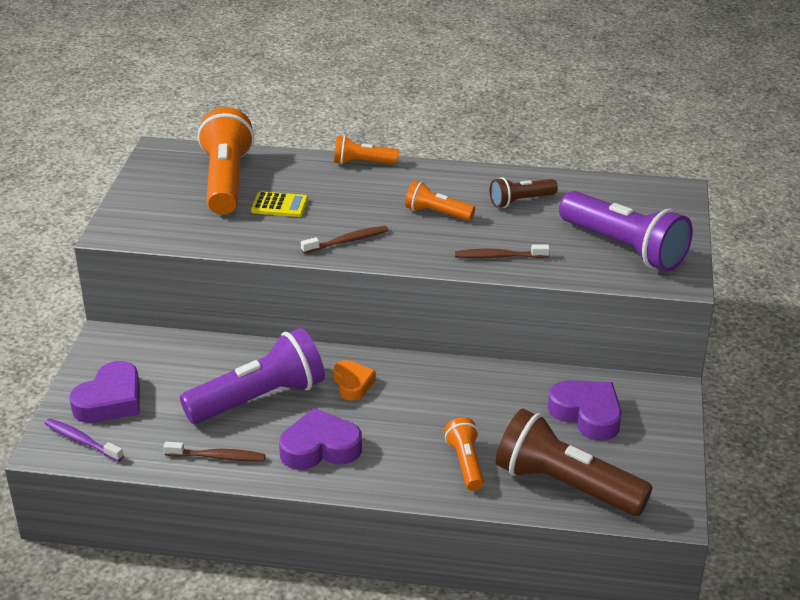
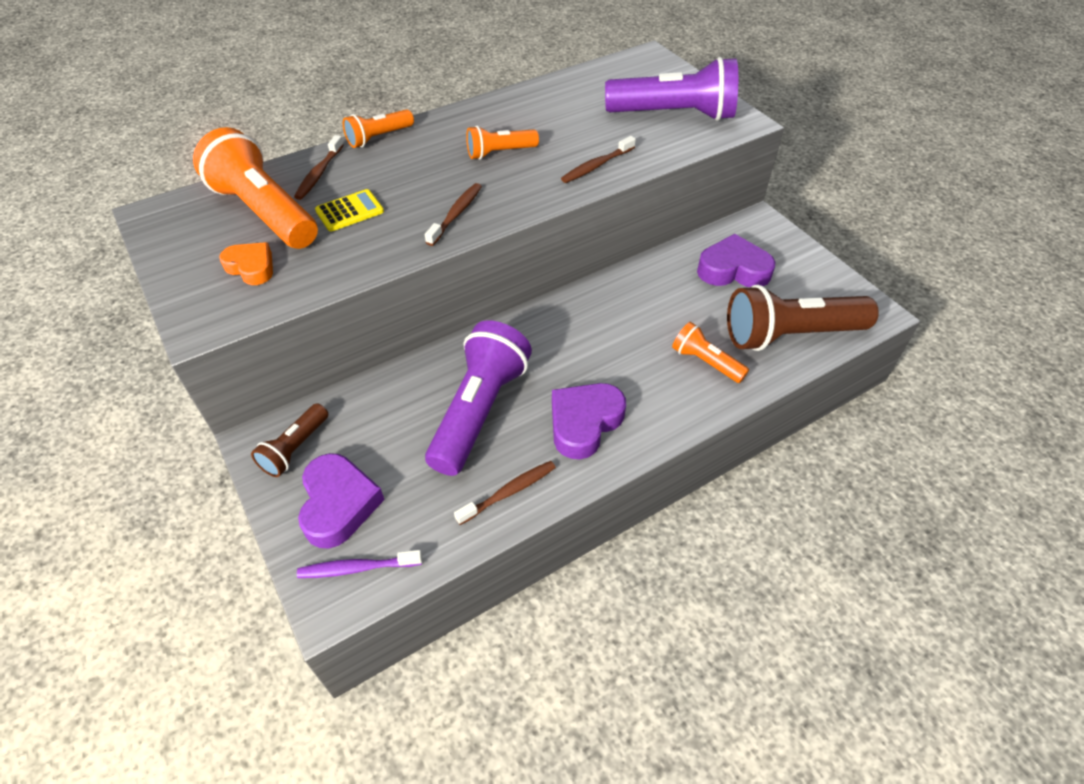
camera: 40 degrees left, 15 degrees up
orange heart [333,360,376,401] -> orange heart moved to [219,242,273,285]
brown flashlight [490,177,558,208] -> brown flashlight moved to [251,403,328,477]
none -> brown toothbrush [294,135,344,200]

